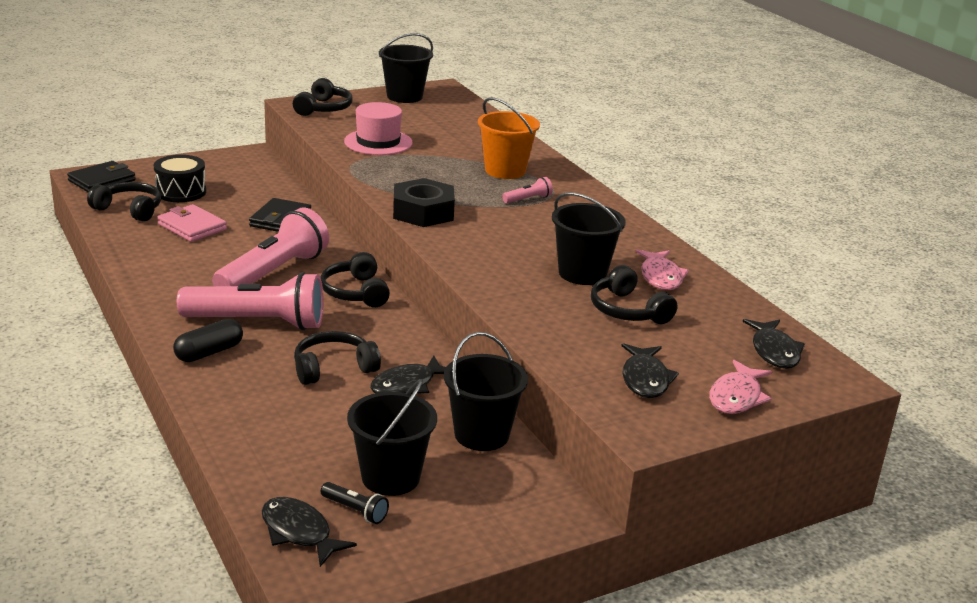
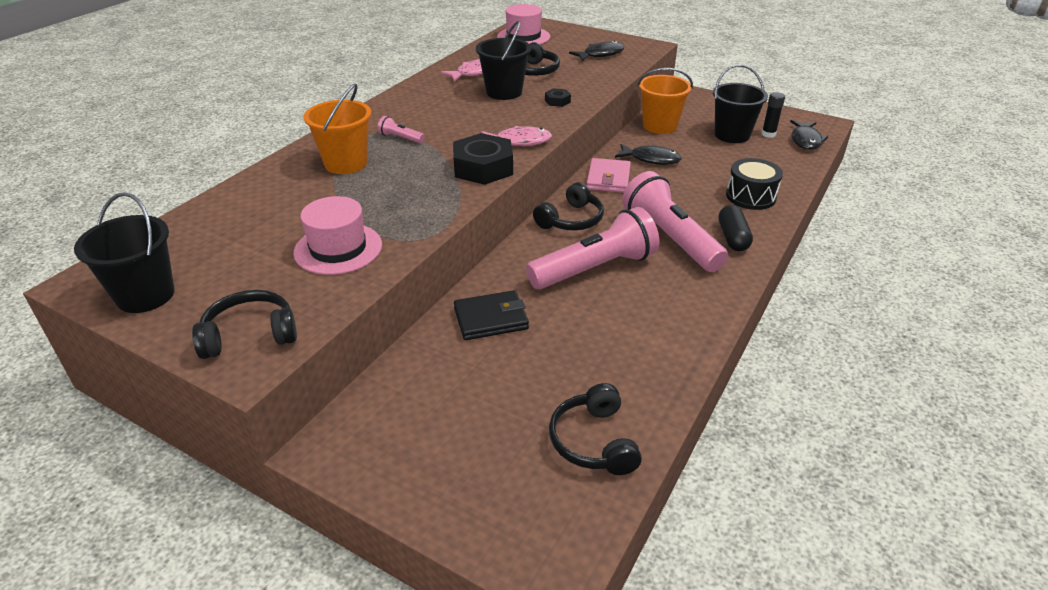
camera: 120 degrees left, 10 degrees up
black wallet [67,161,136,192] -> none
black drum [154,155,206,202] -> black drum moved to [726,158,783,210]
pink wallet [157,204,227,242] -> pink wallet moved to [587,158,631,193]
black capsule [173,319,243,362] -> black capsule turned 75 degrees clockwise [719,205,753,252]
pink flashlight [212,207,329,286] -> pink flashlight turned 150 degrees clockwise [526,207,659,289]
black headphones [294,331,381,385] -> none
black flashlight [321,482,389,524] -> black glue stick [761,92,785,138]
black bucket [444,332,528,451] -> orange bucket [638,68,693,134]
pink fish [709,360,772,414] -> pink fish moved to [481,126,552,146]
black fish [743,319,805,369] -> pink hat [497,4,550,44]
none -> black nut [545,88,571,107]

